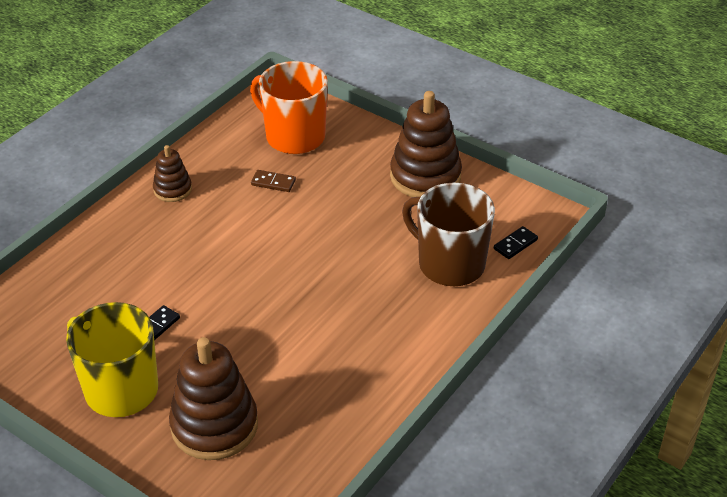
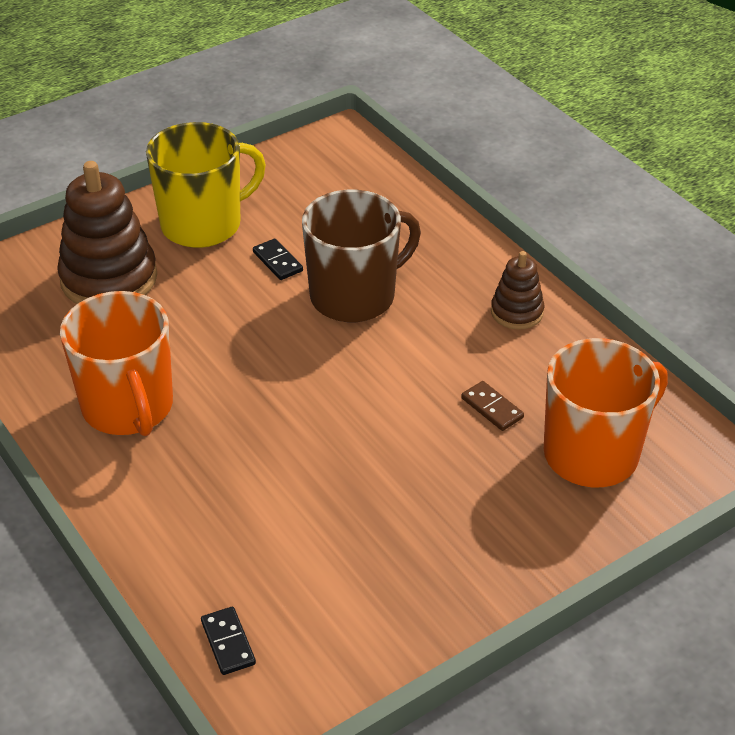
camera: 110 degrees right, 0 degrees up
brown domino [251,170,296,192] -> brown domino turned 75 degrees counterclockwise [461,381,524,431]
brown stacking toy [390,91,462,197] -> none
brown mug [402,183,495,286] -> brown mug moved to [302,190,421,322]
none -> orange mug [60,291,173,436]

